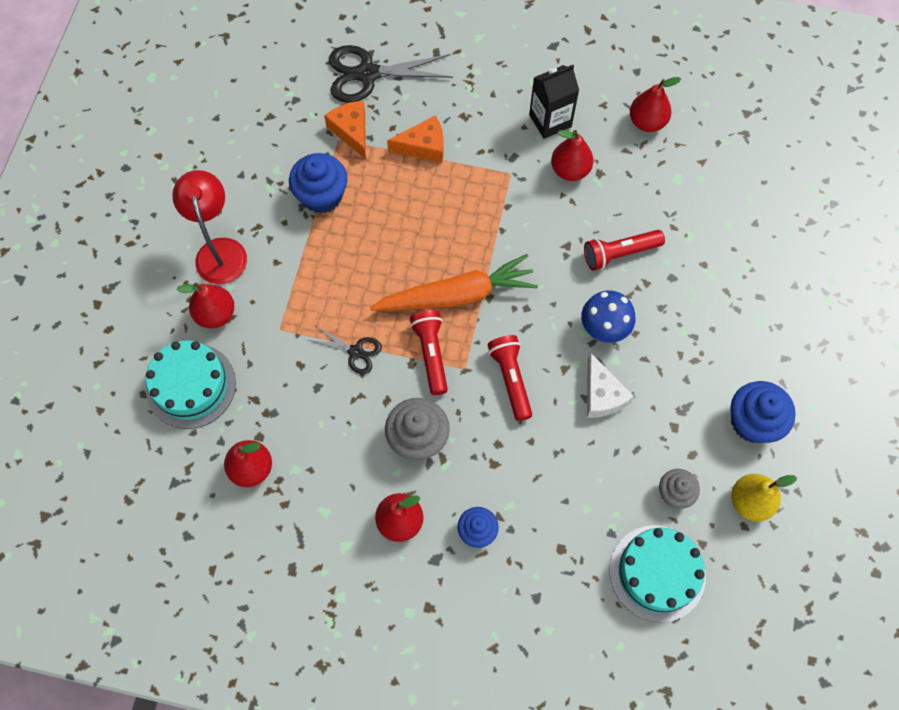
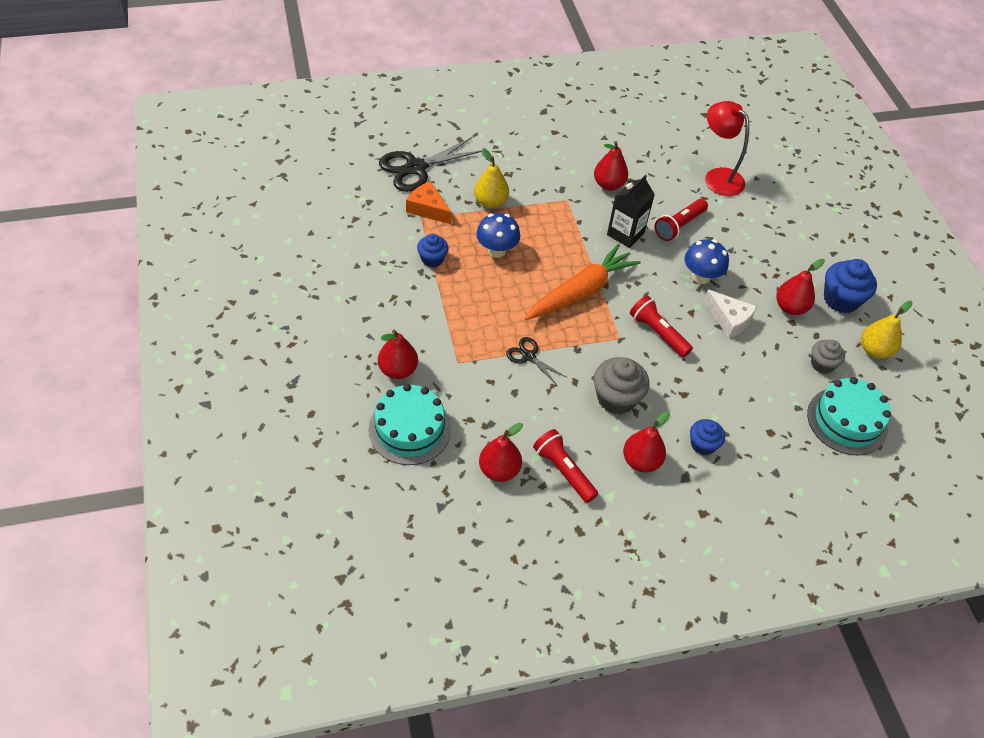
camera: 30 degrees left, 15 degrees down
red lamp [172,170,247,284] -> red lamp moved to [705,101,749,196]
blue cupcake [289,153,348,213] -> blue cupcake [417,234,449,268], size x0.62
black scissors [308,326,382,374] -> black scissors turned 135 degrees counterclockwise [506,337,568,386]
orange cheese [387,115,444,163] -> yellow pear [474,148,509,208]
red flashlight [410,310,448,395] -> red flashlight moved to [533,429,598,503]
black carton [529,65,579,139] -> black carton moved to [607,175,655,248]
red pear [630,77,681,132] -> red pear moved to [776,259,825,315]
none -> blue mushroom [476,213,520,258]

